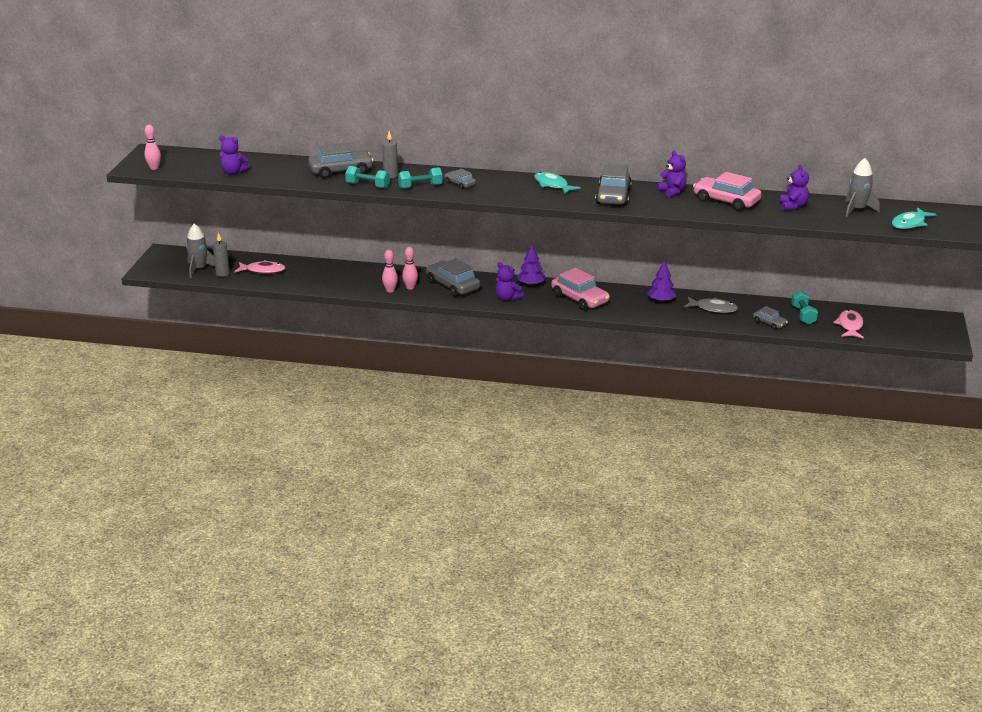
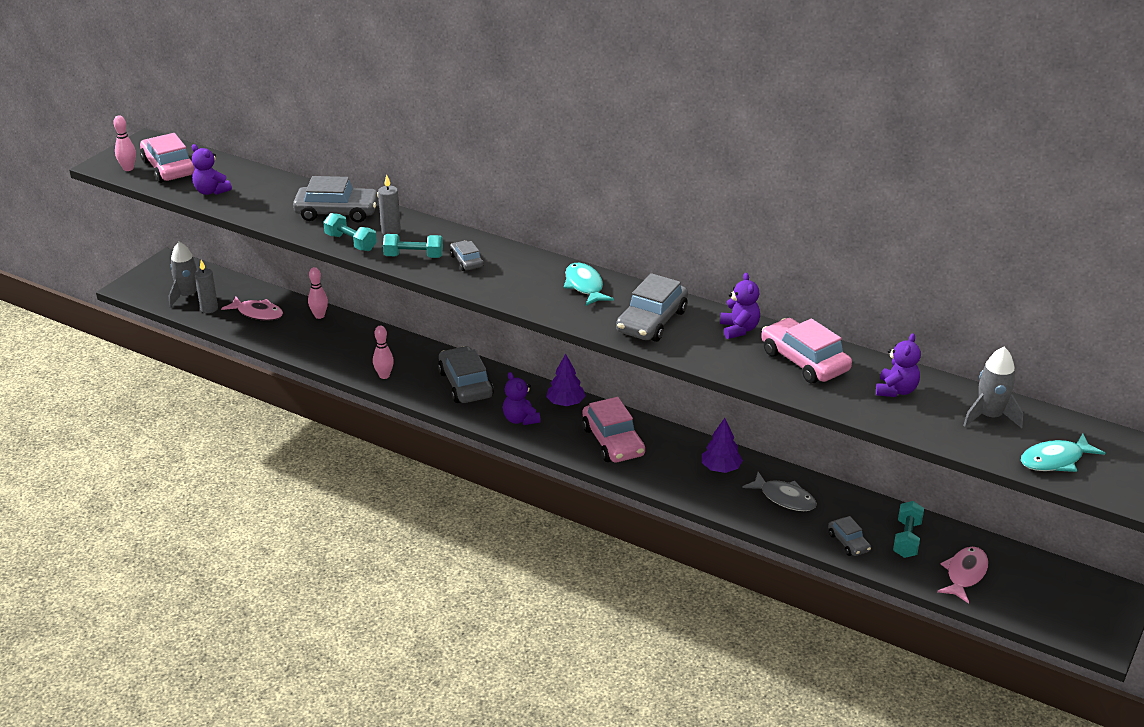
camera: 20 degrees right, 5 degrees up
pink bowling pin [402,247,418,290] -> pink bowling pin moved to [308,267,328,319]
none -> pink car [140,133,195,183]

